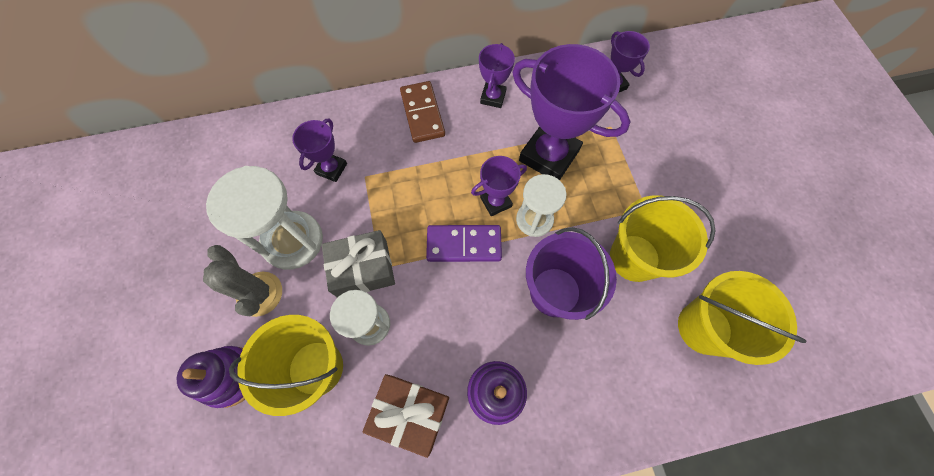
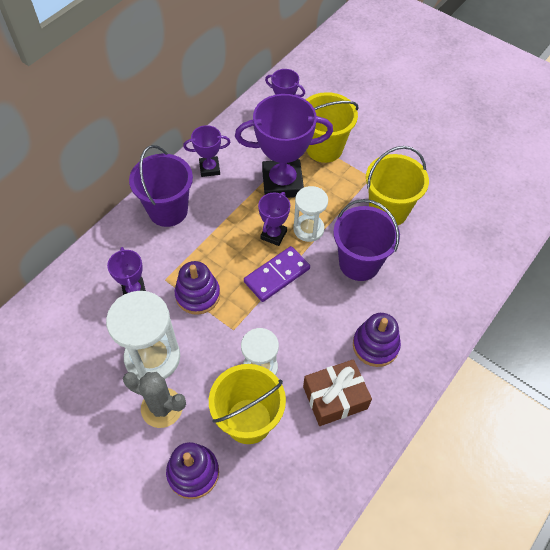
camera: 40 degrees left, 10 degrees down
grey gift [322,230,395,298] -> none
brown domino [400,81,445,143] -> purple bucket [129,145,193,227]
purple trophy [479,43,515,108] -> purple trophy turned 75 degrees counterclockwise [183,125,230,177]
yellow bucket [678,271,806,365] -> yellow bucket moved to [306,92,359,163]
none -> purple stacking toy [175,261,220,315]

